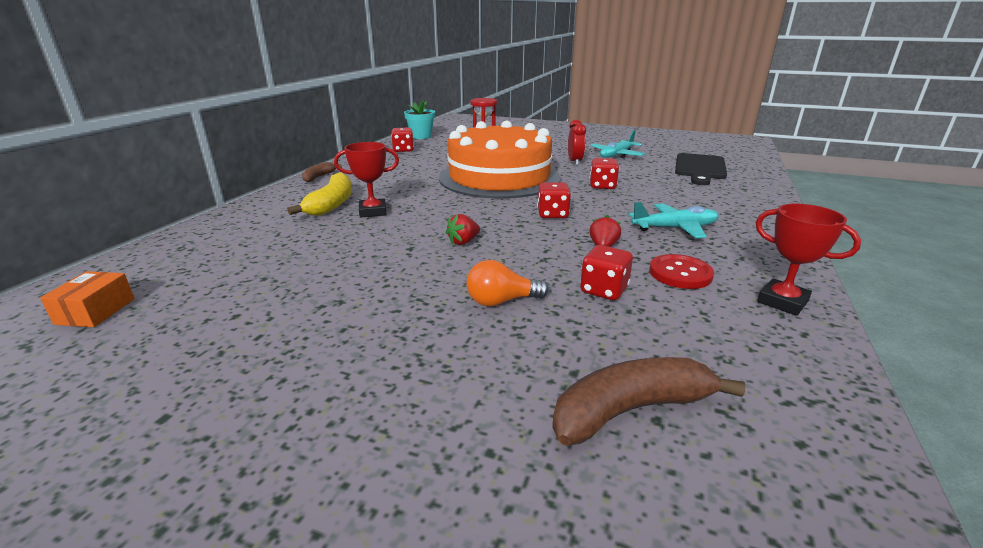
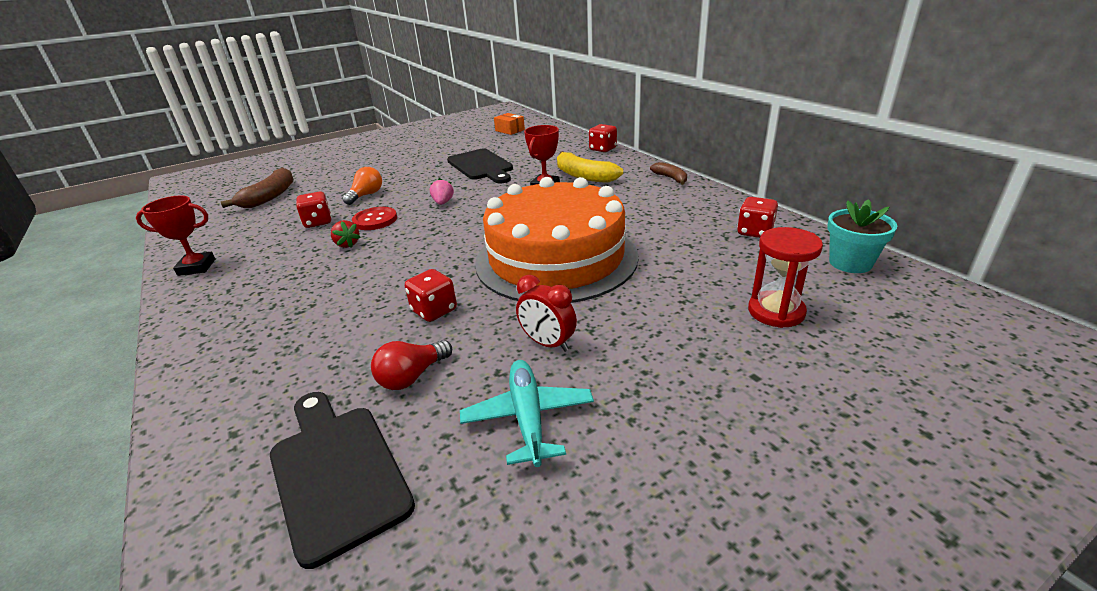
camera: 130 degrees right, 5 degrees up
red strawberry [446,214,480,245] -> pink strawberry [430,178,454,205]
red dice [537,182,571,218] -> red dice moved to [589,124,617,152]
turquoise plane [628,202,719,238] -> none
red button [649,254,714,289] -> red button moved to [352,207,397,230]
none -> red light bulb [371,340,452,390]
none -> black cutting board [447,149,513,183]

